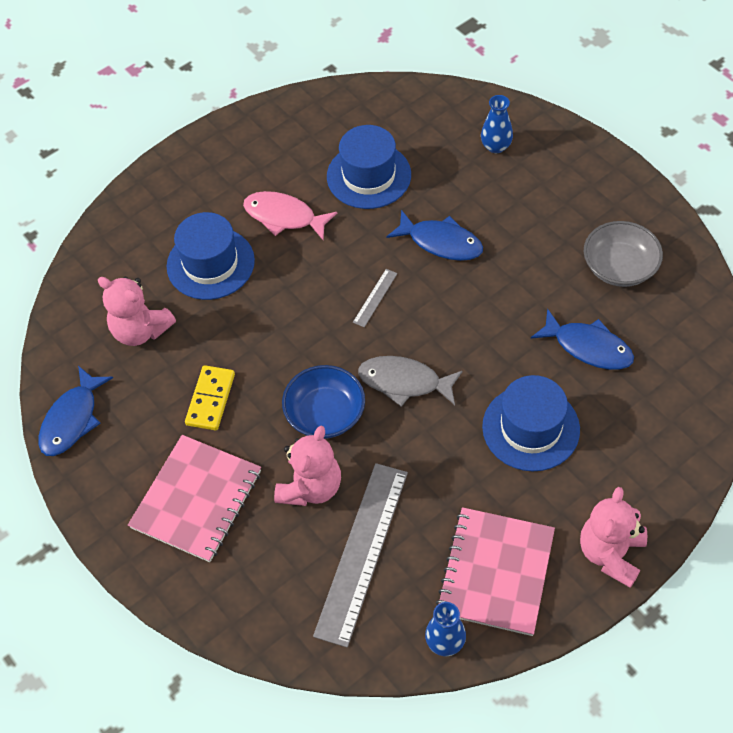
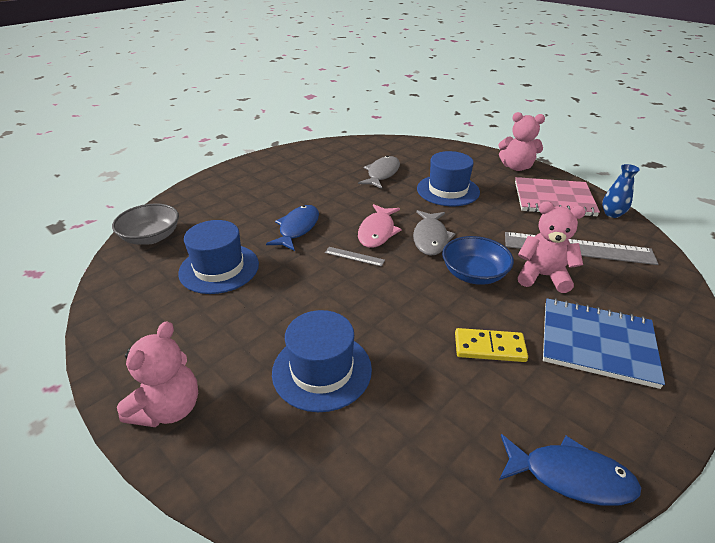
camera: 100 degrees left, 20 degrees down
pink teddy bear [98,277,176,346] -> pink teddy bear moved to [117,321,198,427]
pink notebook [128,435,261,562] -> blue notebook [543,298,665,389]
pink fish [243,191,337,240] -> pink fish moved to [358,204,402,248]
blue vase [481,95,513,153] -> none
blue fish [531,308,634,370] -> grey fish [358,156,400,189]
grey bowl [584,221,663,287] -> grey bowl moved to [112,203,179,245]

